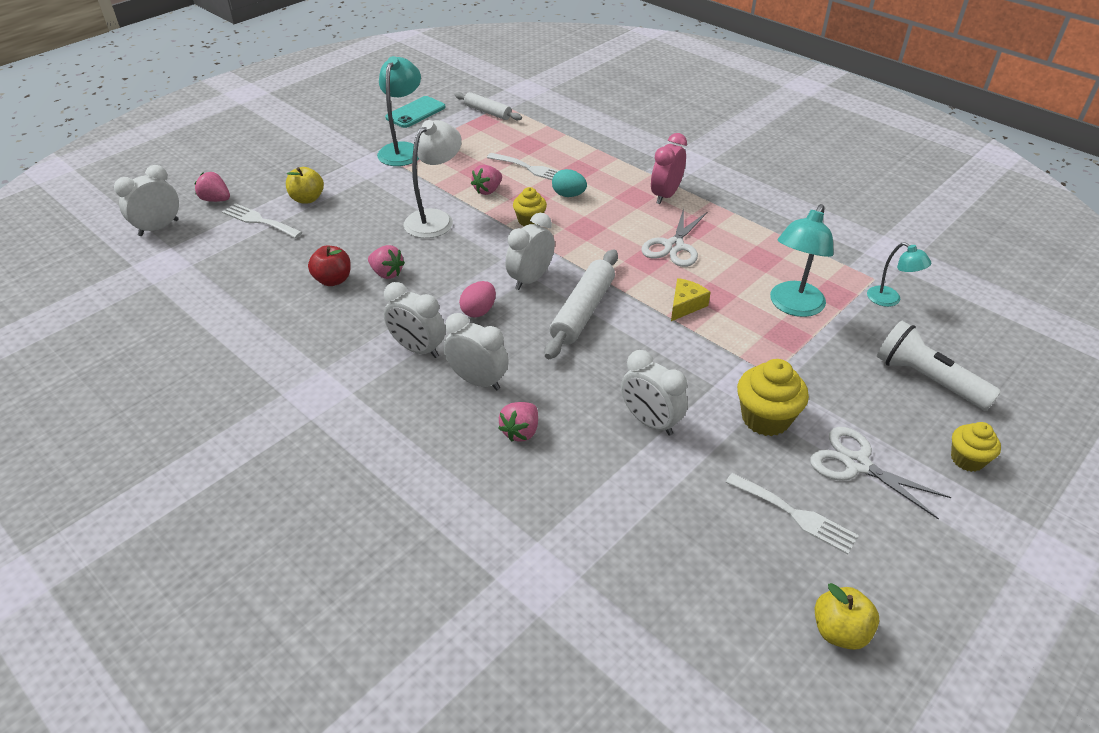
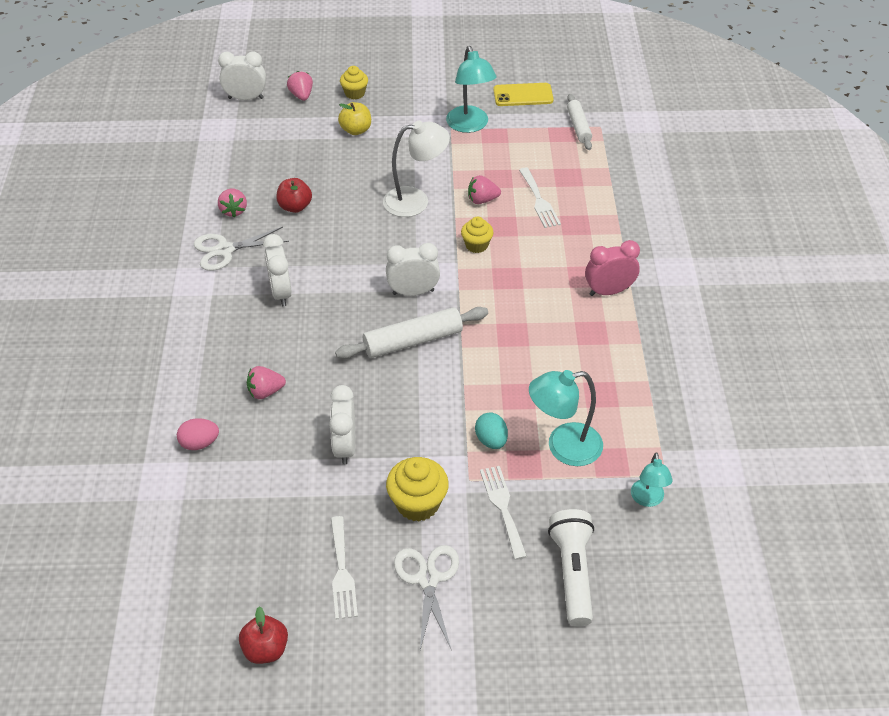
camera: 45 degrees right, 5 degrees up
white fork [222,203,302,238] -> white fork moved to [480,466,527,560]
pink strawberry [368,245,405,279] -> pink strawberry moved to [218,188,247,218]
turquoise lamp [377,56,421,166] -> turquoise lamp turned 105 degrees clockwise [446,46,497,133]
turquoise phone [385,96,446,128] -> yellow phone [493,83,554,106]
white clock [444,313,509,391] -> none
pink egg [459,281,496,318] -> pink egg moved to [177,418,219,450]
turquoise egg [552,169,587,197] -> turquoise egg moved to [475,413,508,449]
white scissors [641,208,707,267] -> white scissors moved to [194,227,289,271]
yellow cheese [671,278,711,321] -> none
yellow apple [815,583,879,650] -> red apple [239,607,288,664]
yellow cupcake [951,422,1001,472] -> yellow cupcake moved to [340,66,368,100]

